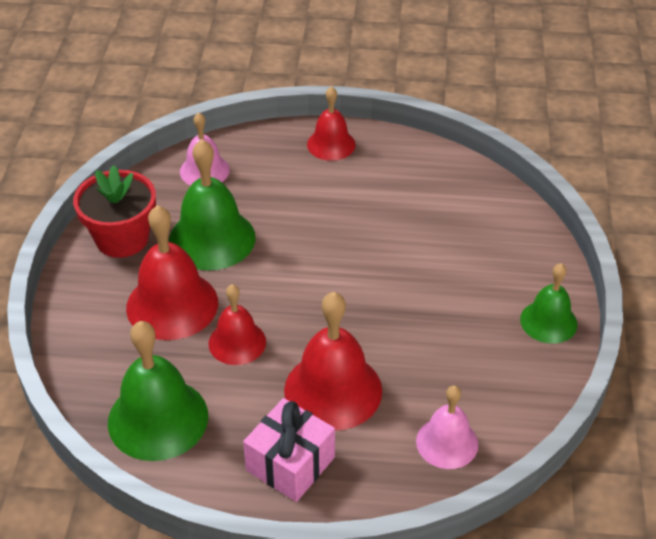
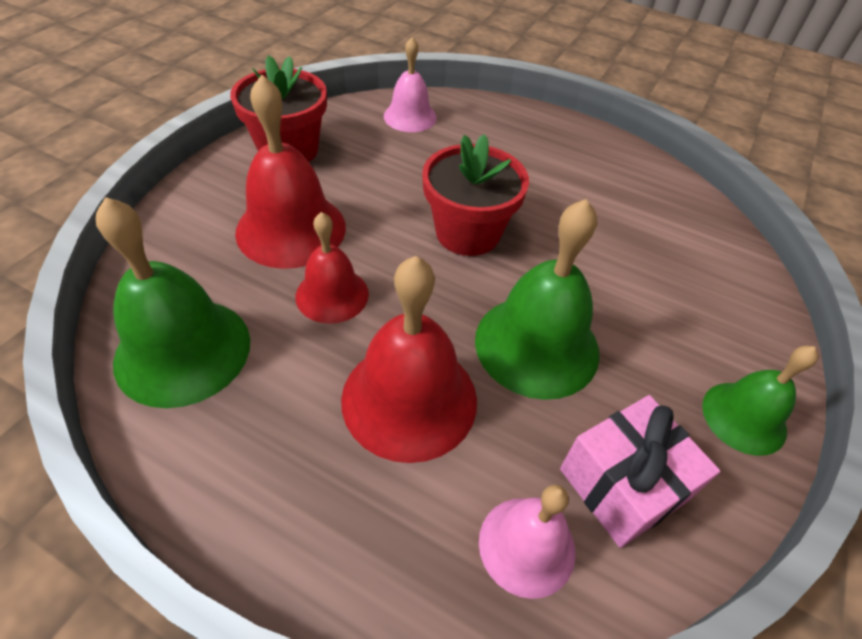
camera: 20 degrees right, 5 degrees up
green bell [169,139,255,271] -> green bell moved to [475,199,600,400]
pink gift [243,398,335,502] -> pink gift moved to [560,395,720,548]
red bell [307,86,356,161] -> none
none -> red flower pot [422,134,529,256]

